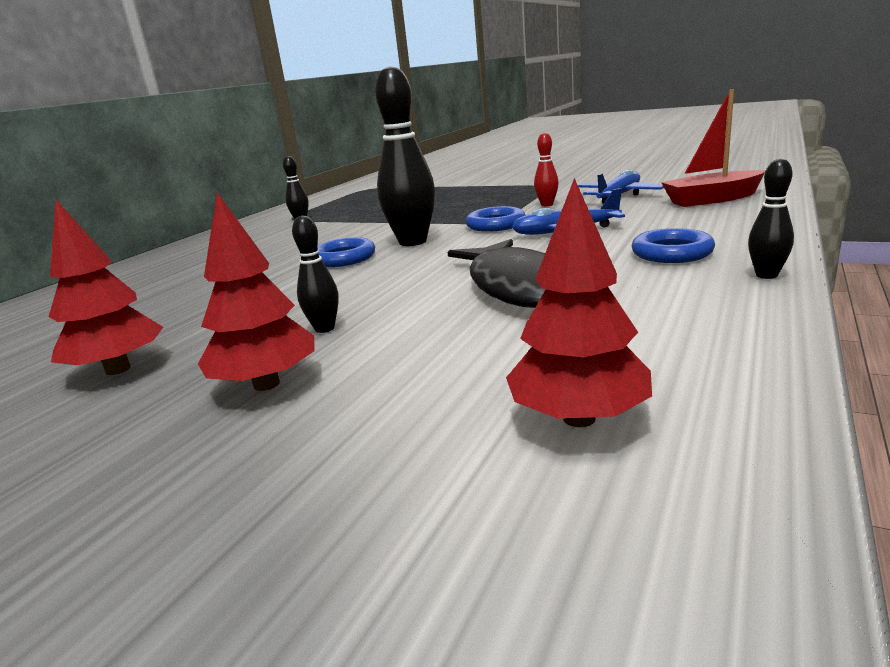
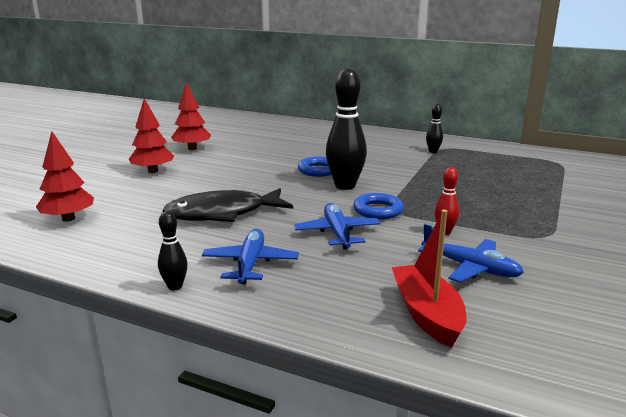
camera: 85 degrees right, 0 degrees up
black bowling pin [292,216,339,333] -> none
blue ring [632,228,715,263] -> blue plane [202,229,299,284]

